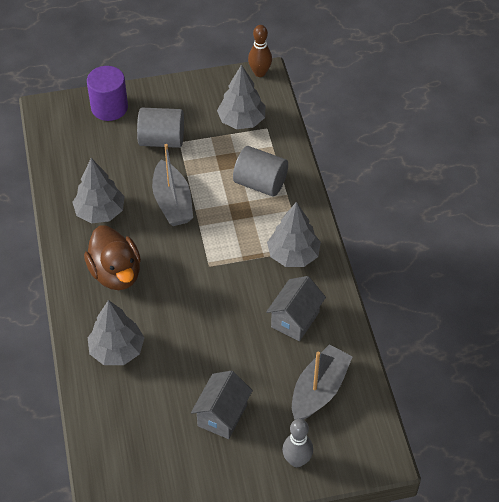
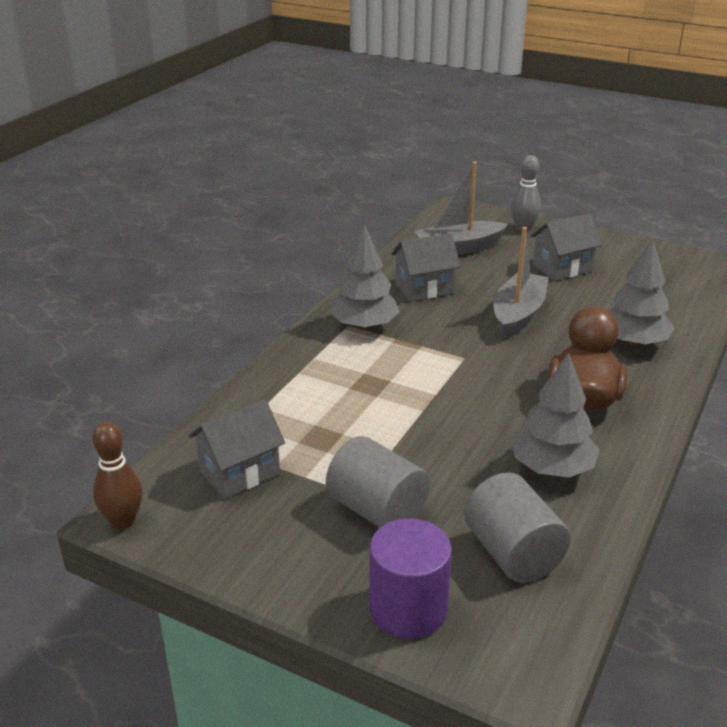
camera: 140 degrees left, 20 degrees down
grey boat [152,144,193,226] -> grey boat moved to [493,227,549,338]
grey tree [217,64,265,129] -> grey house [189,399,285,499]
grey cylinder [233,146,288,197] -> grey cylinder moved to [464,472,571,583]

